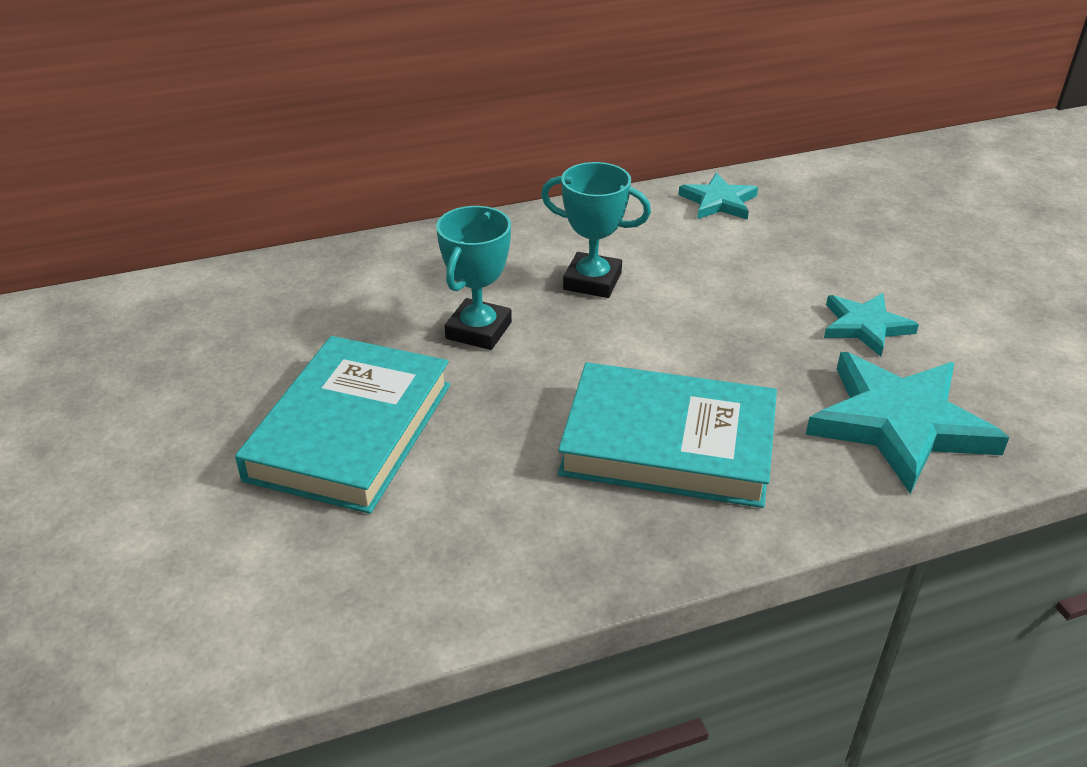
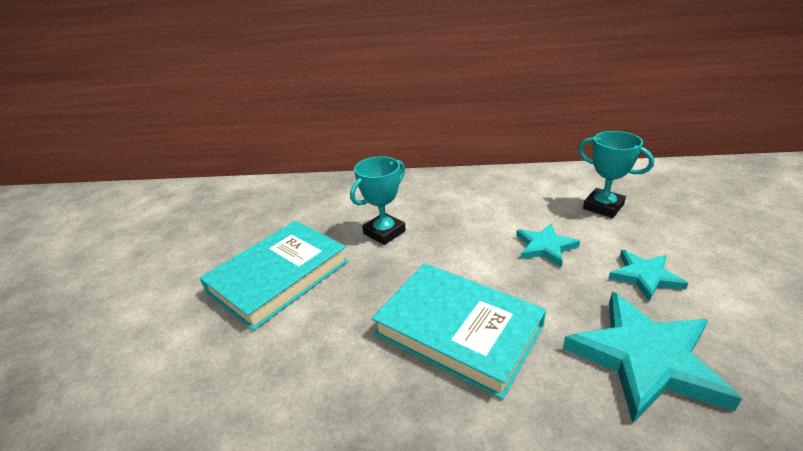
camera: 25 degrees right, 5 degrees down
turquoise trophy [541,162,651,298] -> turquoise trophy moved to [578,131,654,218]
turquoise star [678,173,758,220] -> turquoise star moved to [516,224,580,267]

